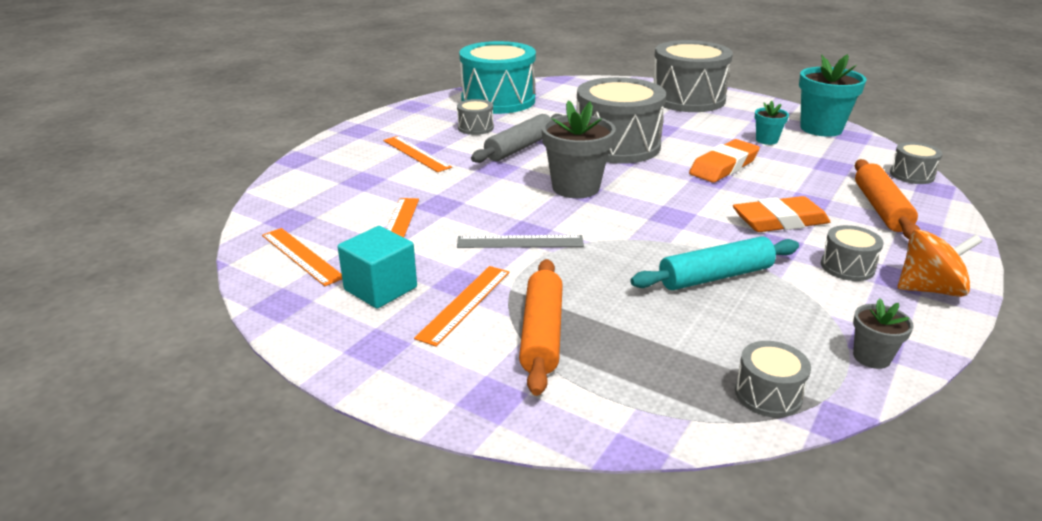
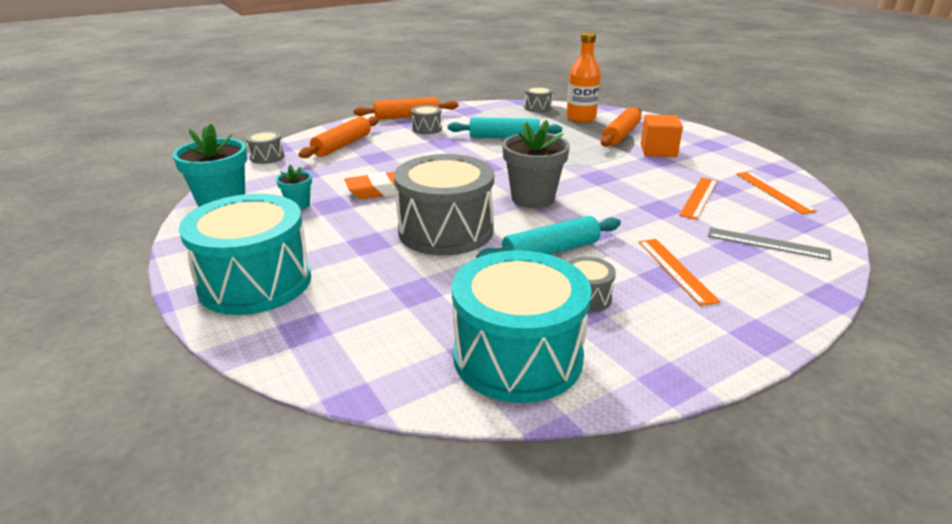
camera: 155 degrees left, 0 degrees up
turquoise cube [338,226,417,309] -> none
orange ruler [414,266,509,347] -> orange cube [641,114,683,157]
grey ruler [457,235,584,248] -> grey ruler moved to [708,227,831,260]
grey rolling pin [471,114,563,163] -> turquoise rolling pin [476,216,621,258]
grey drum [654,40,733,112] -> turquoise drum [179,194,311,315]
orange eraser [733,196,830,232] -> none
grey flower pot [853,298,914,369] -> none
orange spinning top [898,229,982,297] -> orange rolling pin [353,97,458,119]
none -> orange bottle [566,32,601,122]

